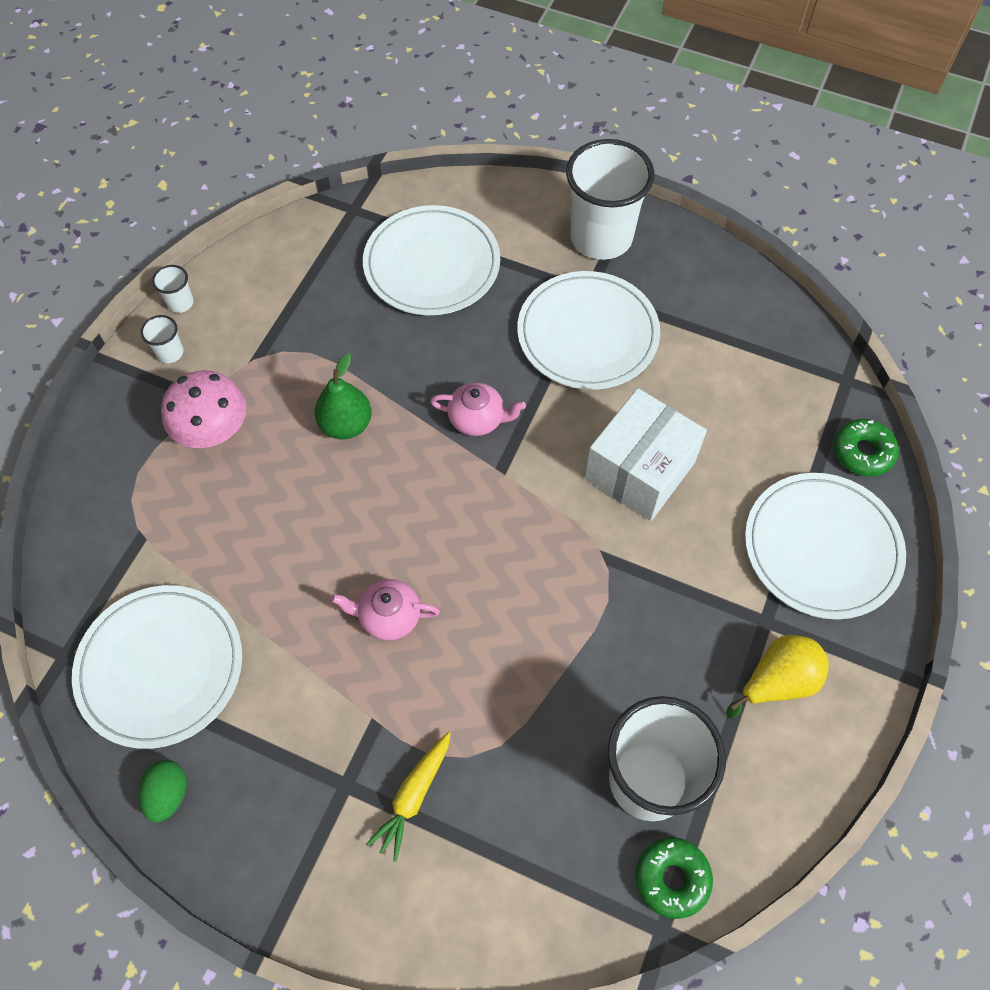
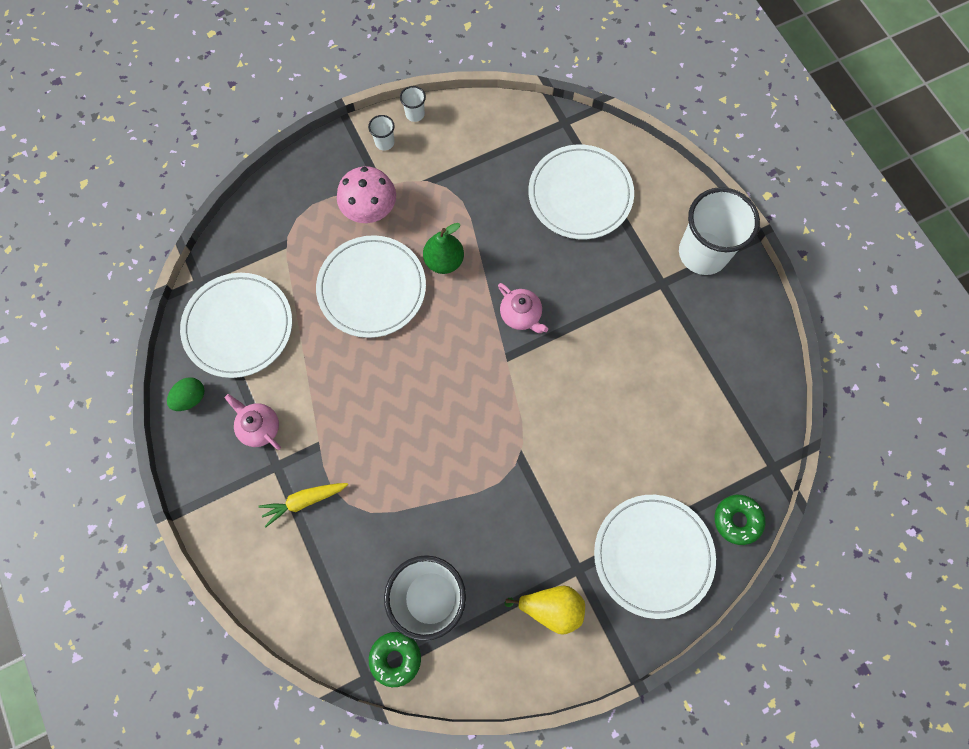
camera: 40 degrees right, 10 degrees up
pink teapot [331,579,440,641] -> pink teapot moved to [225,394,281,450]
white plate [517,271,660,390] -> white plate moved to [316,235,426,338]
white box [585,388,707,521] -> none

